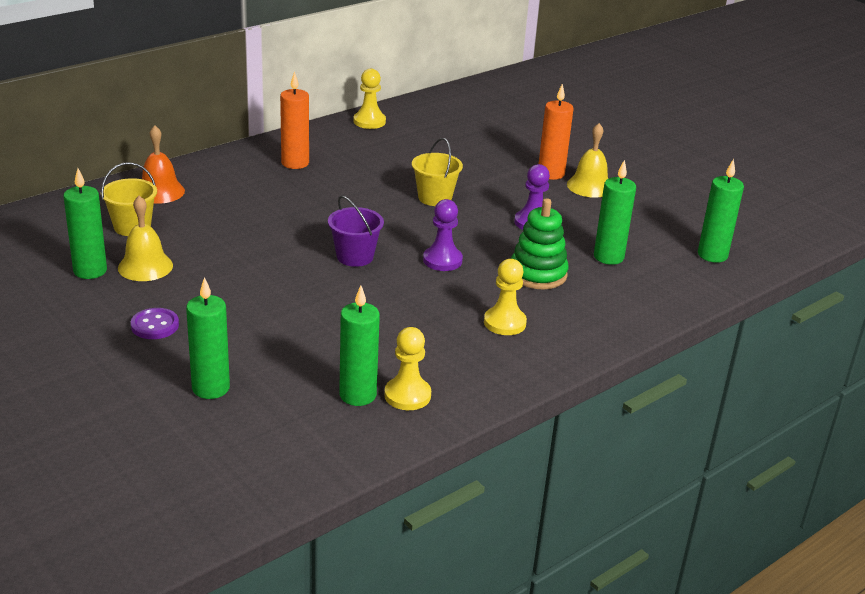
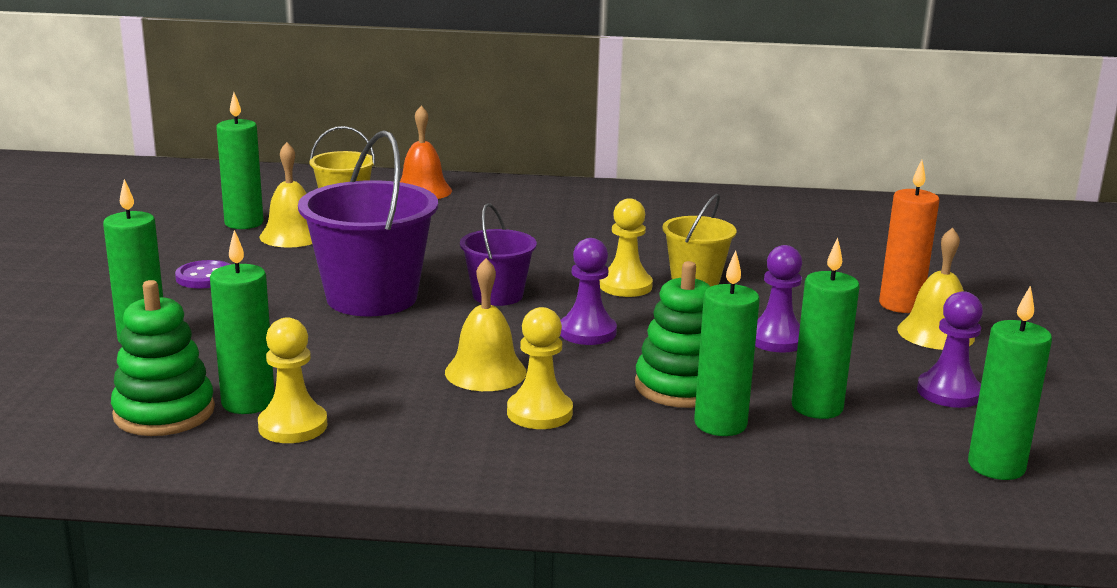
camera: 45 degrees right, 10 degrees down
orange candle [280,71,309,169] -> none
yellow pawn [353,68,386,129] -> yellow pawn moved to [600,198,653,297]
none -> green stacking toy [111,280,215,436]
none -> purple bucket [298,130,438,316]
none -> yellow bell [445,258,527,391]
none -> green candle [694,250,760,436]
none -> purple pawn [917,291,983,408]

